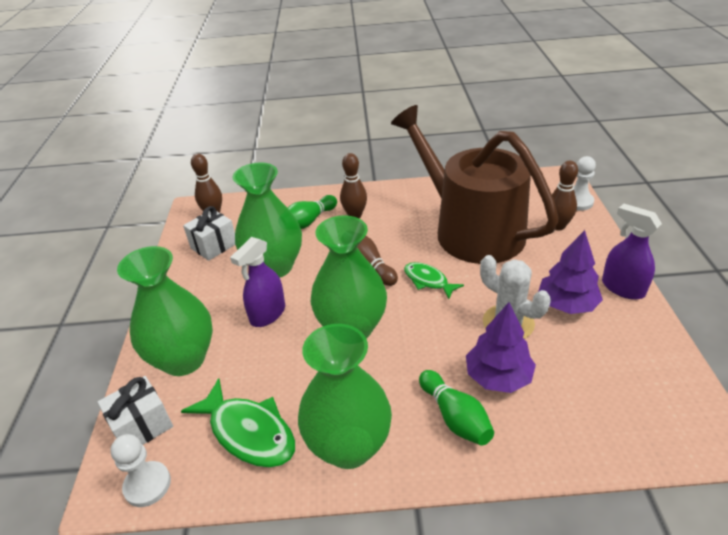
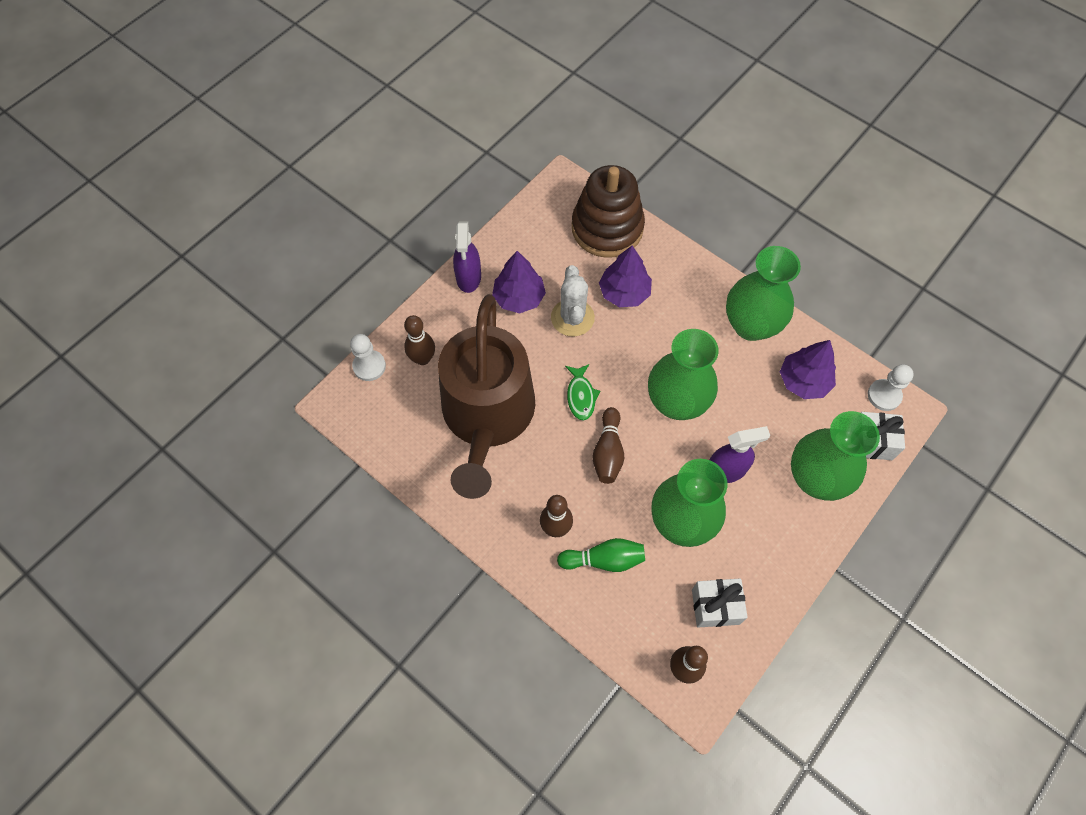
camera: 140 degrees left, 25 degrees up
green fish [181,378,295,468] -> purple tree [780,340,836,399]
green bowling pin [419,370,494,446] -> none
none -> brown stacking toy [572,165,645,258]

